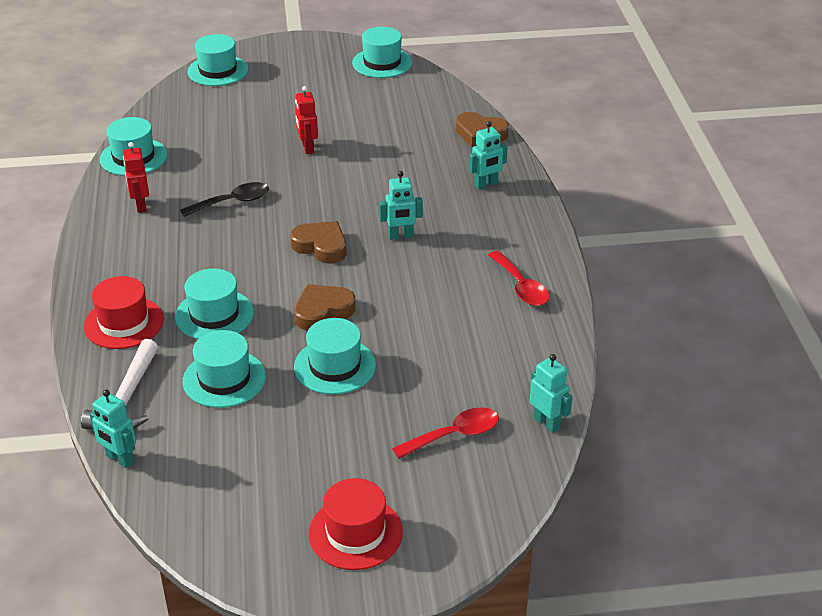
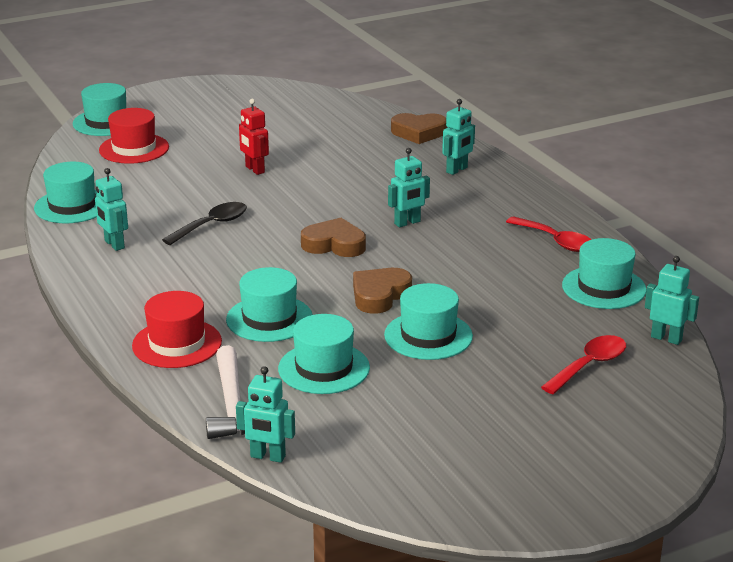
camera: 20 degrees left, 10 degrees down
red robot [123,142,149,213] -> turquoise robot [95,168,128,251]
red hat [309,478,403,570] -> red hat moved to [99,108,169,164]
turquoise hat [352,27,412,78] -> turquoise hat moved to [562,238,647,309]

